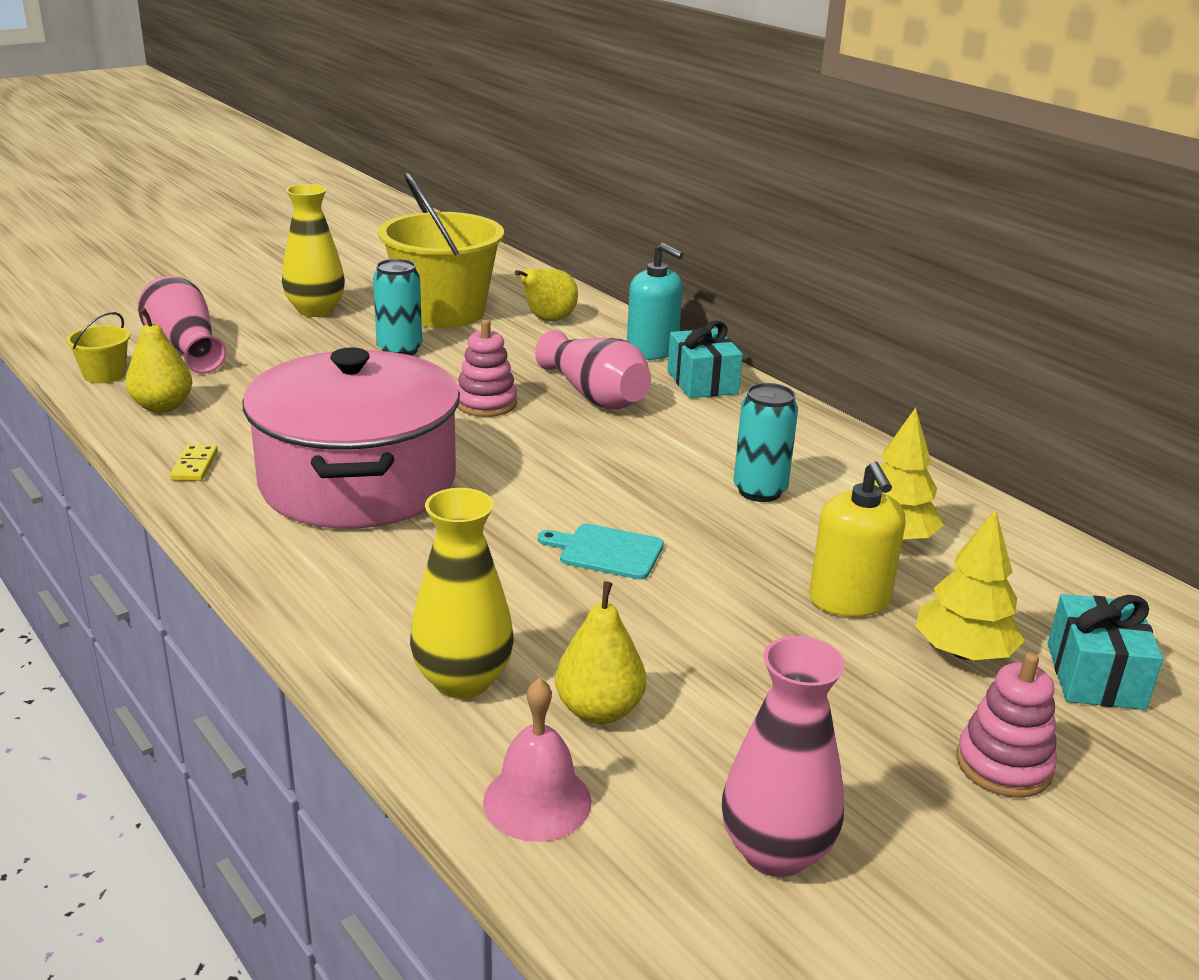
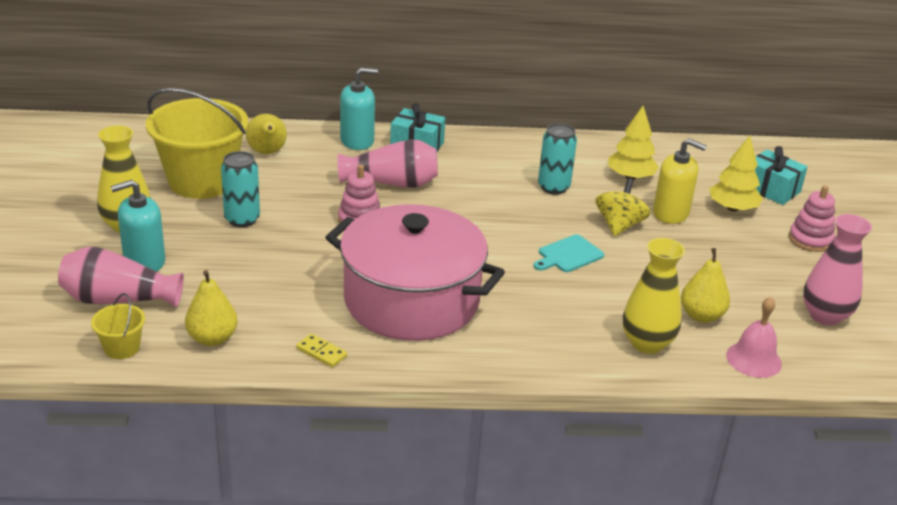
camera: 55 degrees left, 5 degrees up
none -> turquoise soap dispenser [111,180,165,271]
none -> yellow spinning top [595,178,650,236]

